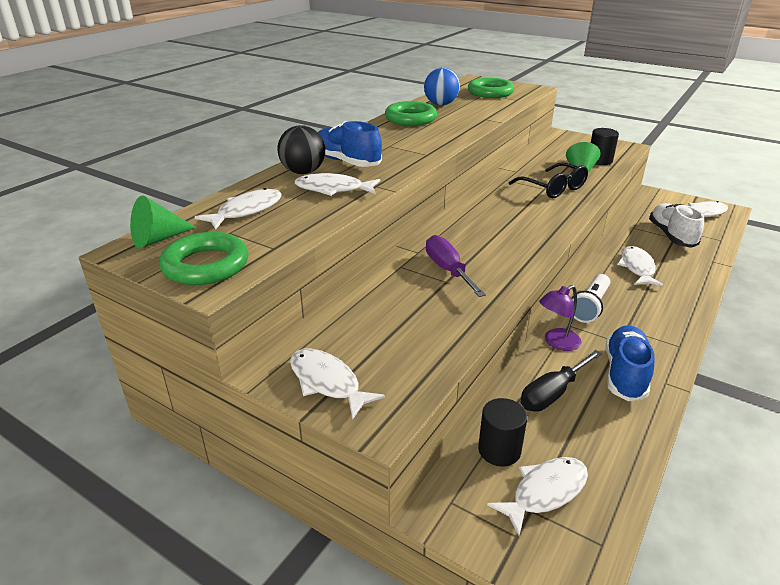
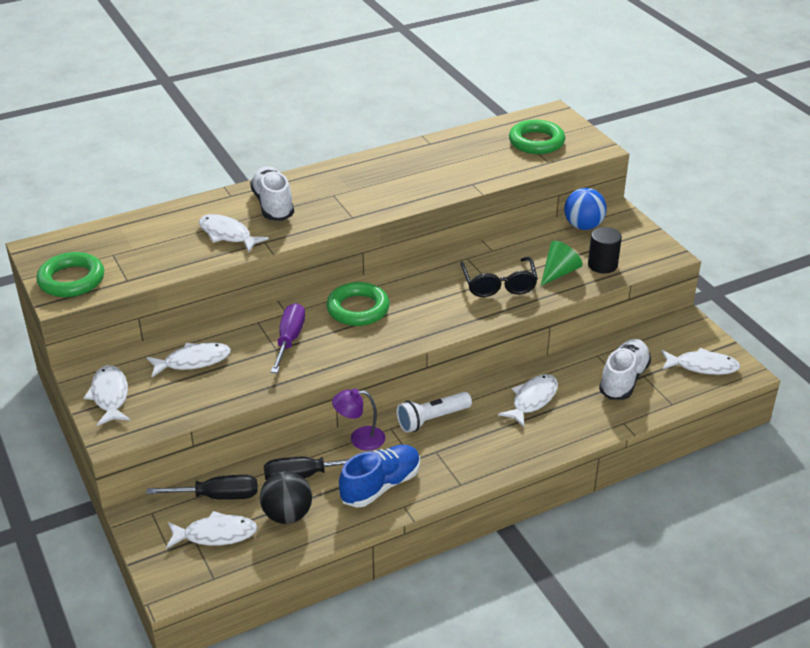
camera: 30 degrees right, 5 degrees up
green cone [130,195,196,248] -> none
white fish [195,188,281,229] -> white fish moved to [146,342,231,377]
black ball [278,125,325,174] -> black ball moved to [260,471,312,524]
blue shoe [318,121,382,167] -> white shoe [250,167,294,221]
green ring [385,101,437,126] -> green ring moved to [326,282,390,326]
blue ball [424,67,460,105] -> blue ball moved to [564,188,607,230]
black cylinder [478,398,527,467] -> black screwdriver [146,475,257,500]

